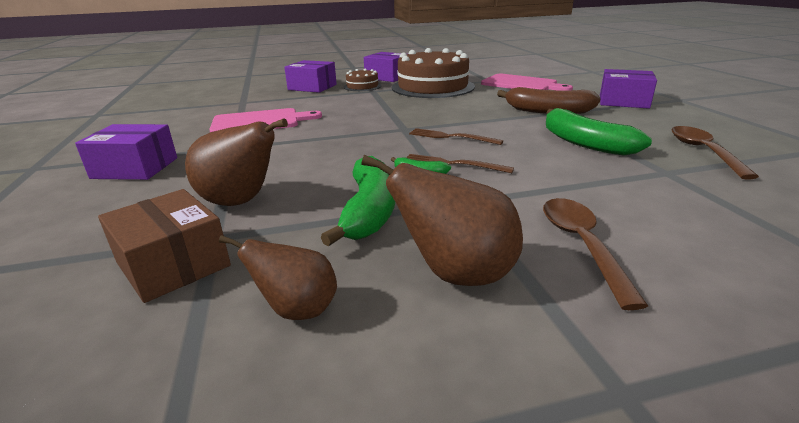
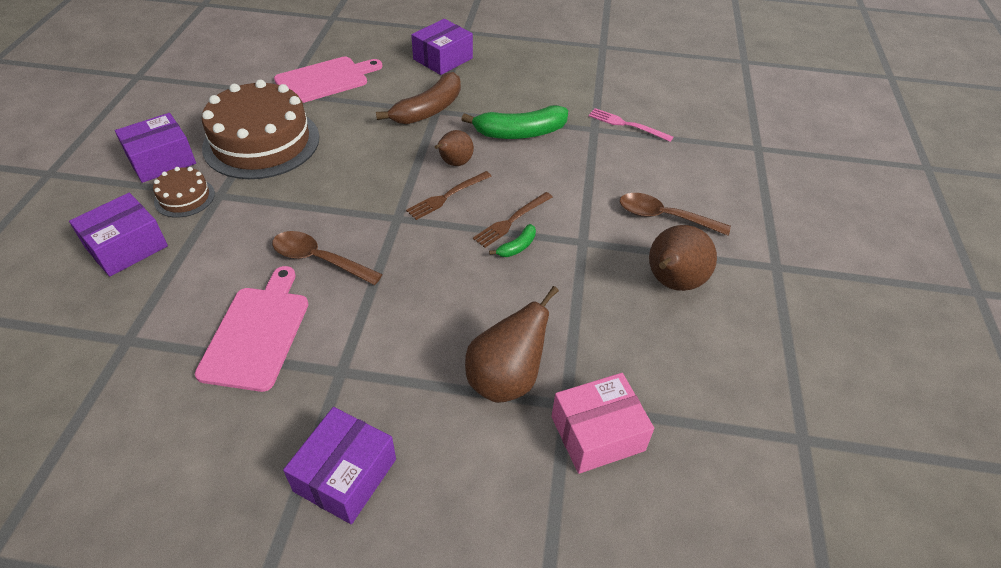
camera: 70 degrees left, 20 degrees up
brown box [98,189,231,303] -> pink box [551,373,654,474]
brown pear [219,235,337,320] -> brown pear moved to [435,130,474,166]
green banana [321,156,395,246] -> none
brown spoon [671,126,759,180] -> brown spoon moved to [272,231,383,285]
none -> pink fork [589,108,673,142]

